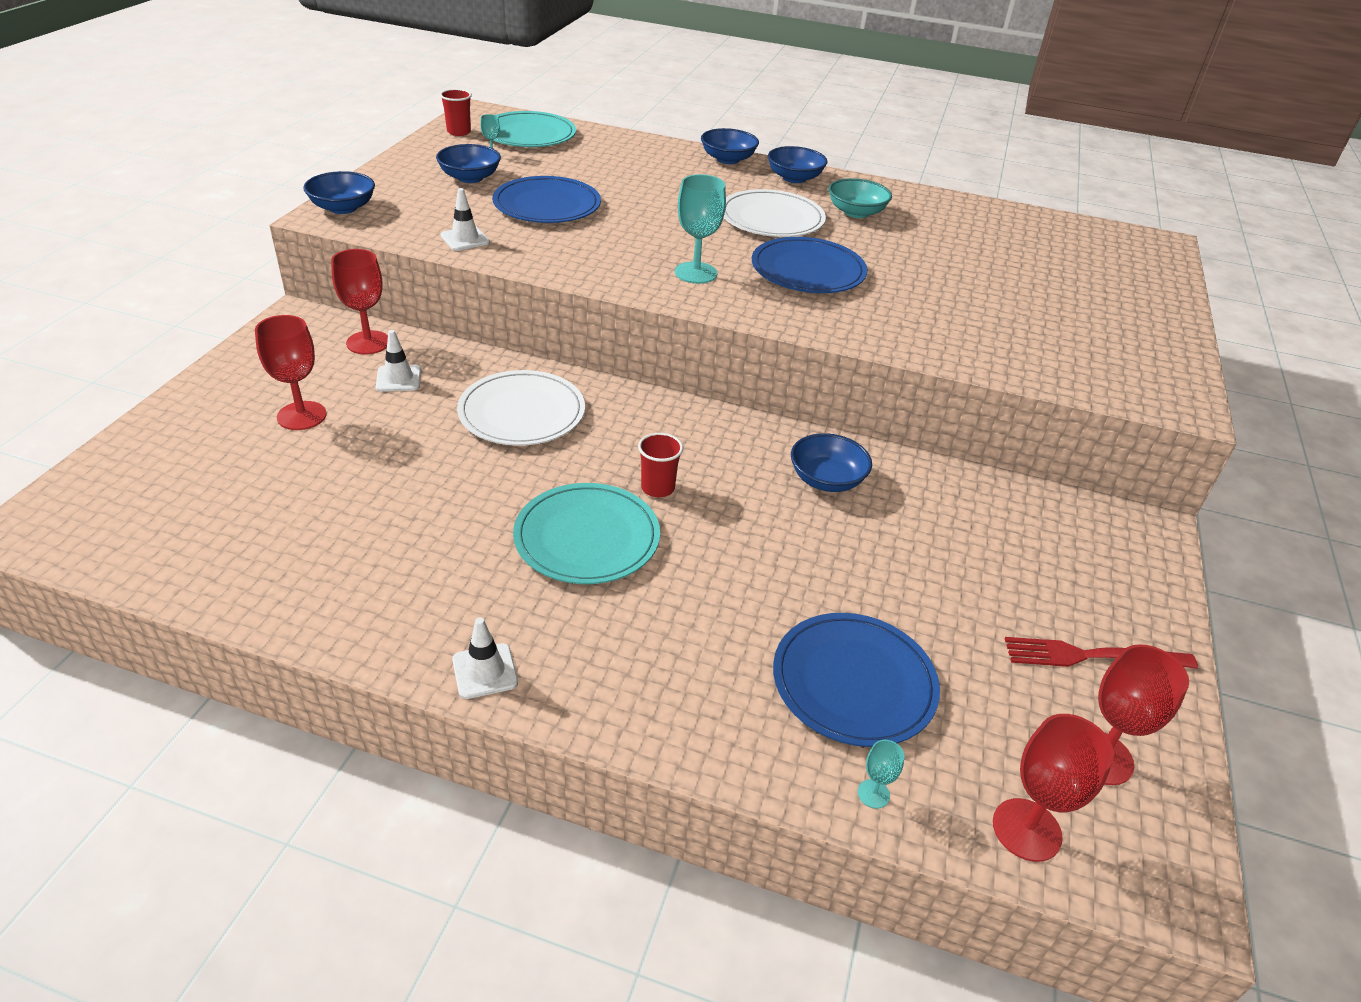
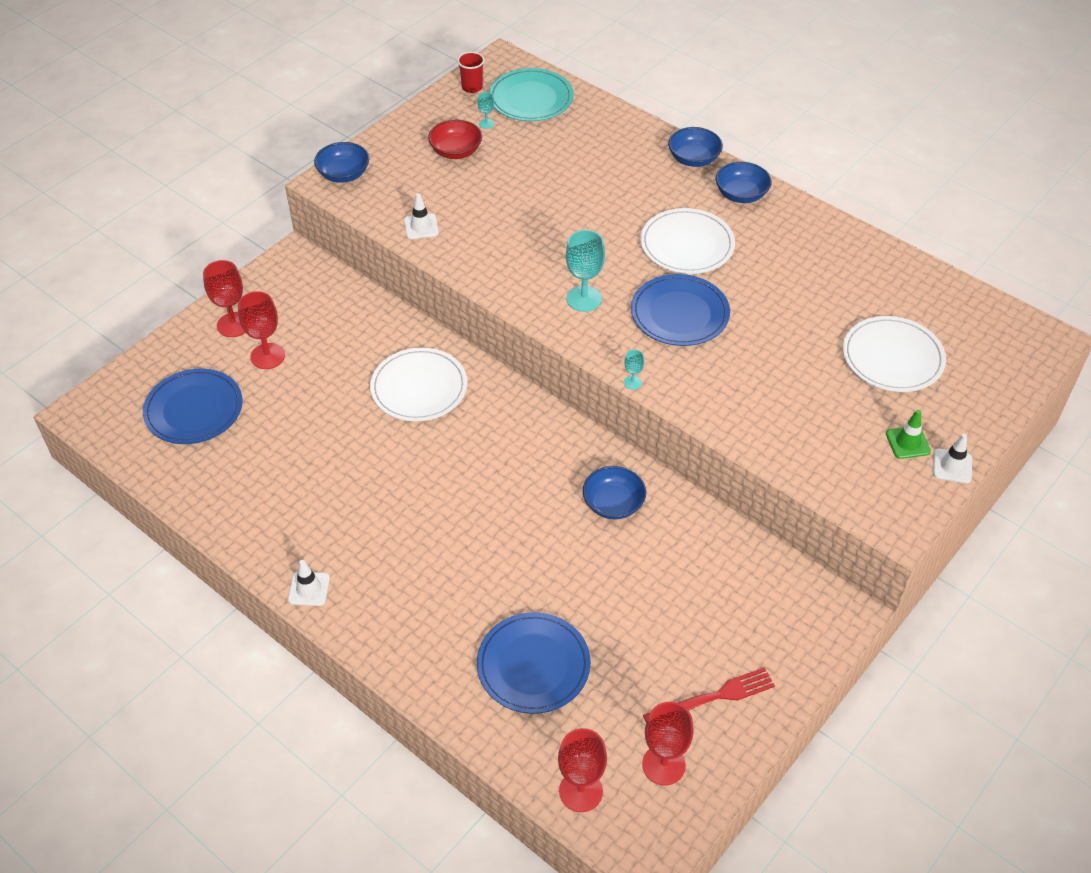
camera: 25 degrees right, 10 degrees up
red goblet [331,249,388,354] -> red goblet moved to [203,260,245,337]
white traffic cone [376,330,421,392] -> white traffic cone moved to [933,434,972,483]
blue bowl [436,144,501,183] -> red bowl [428,120,482,159]
blue plate [492,176,601,223] -> blue plate moved to [143,368,243,444]
turquoise plate [513,483,660,584] -> none
red cup [638,433,683,498] -> none
turquoise bowl [829,178,892,218] -> none
turquoise goblet [858,740,905,809] -> turquoise goblet moved to [624,350,644,390]
red fork [1005,637,1198,669] -> red fork turned 135 degrees clockwise [643,667,775,722]
none -> white plate [843,316,946,392]
none -> green traffic cone [886,410,931,459]

